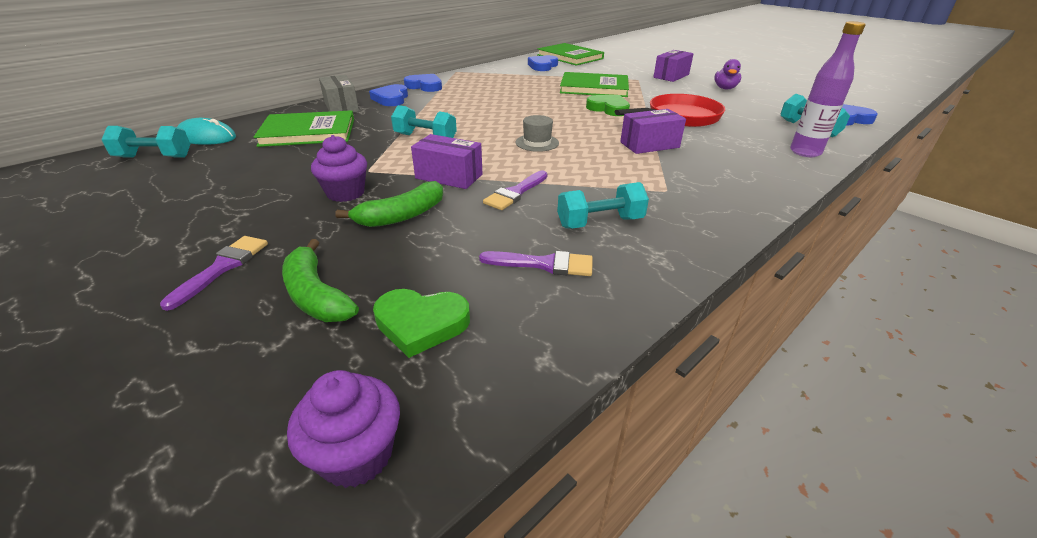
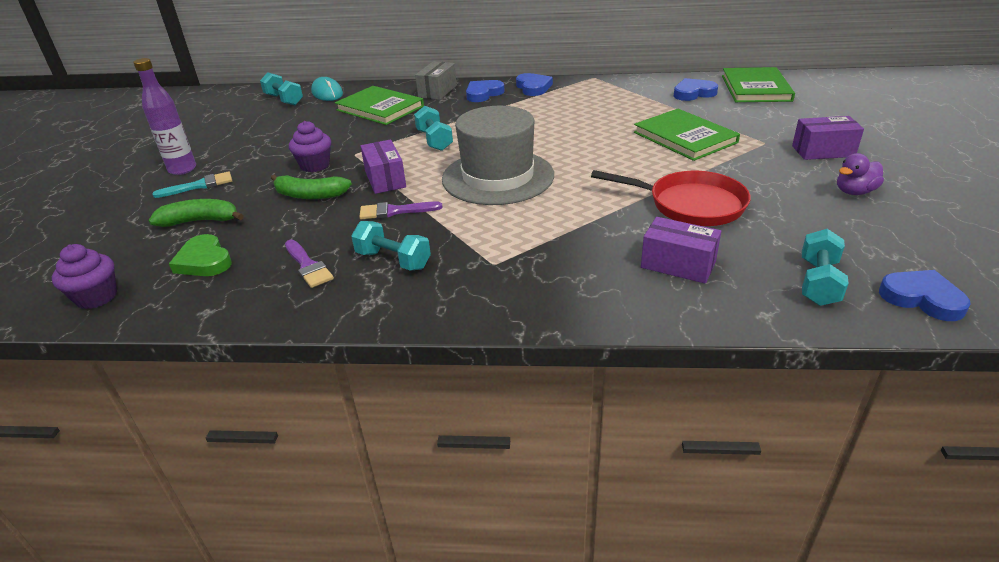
camera: 50 degrees right, 0 degrees up
purple brush [160,236,268,311] -> turquoise brush [152,171,232,198]
green banana [282,239,359,322] -> green banana turned 75 degrees clockwise [149,199,244,227]
grey hat [516,115,559,152] -> grey hat [442,106,554,205], size x2.49
green heart [586,95,630,116] -> none
purple box [620,109,686,154] -> purple box moved to [641,217,721,284]
purple bottle [790,21,866,157] -> purple bottle moved to [133,58,196,175]

